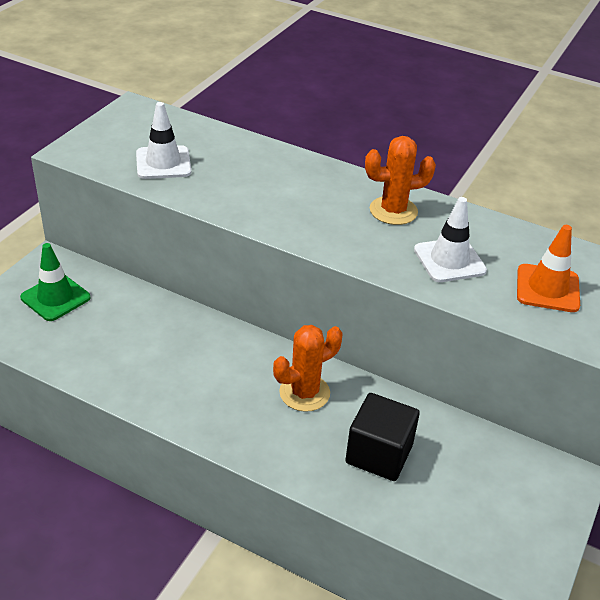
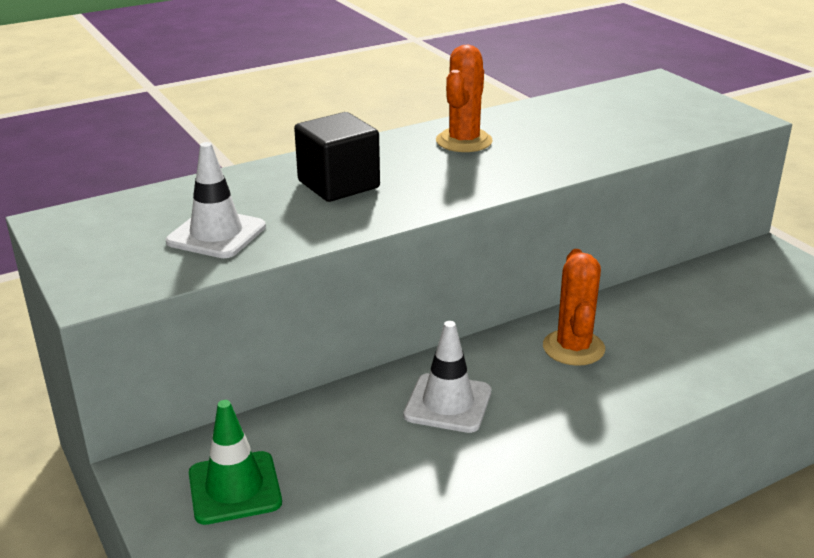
camera: 55 degrees left, 10 degrees down
black cube [345,393,420,481] -> black cube moved to [294,112,380,202]
white traffic cone [414,197,487,282] -> white traffic cone moved to [404,321,491,433]
orange traffic cone [517,225,580,312] -> none

